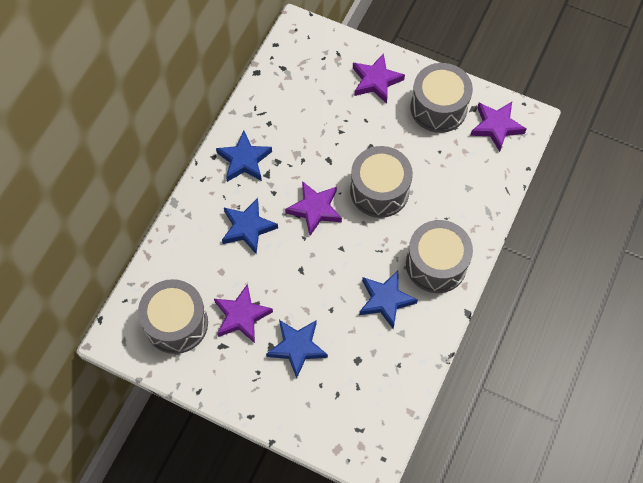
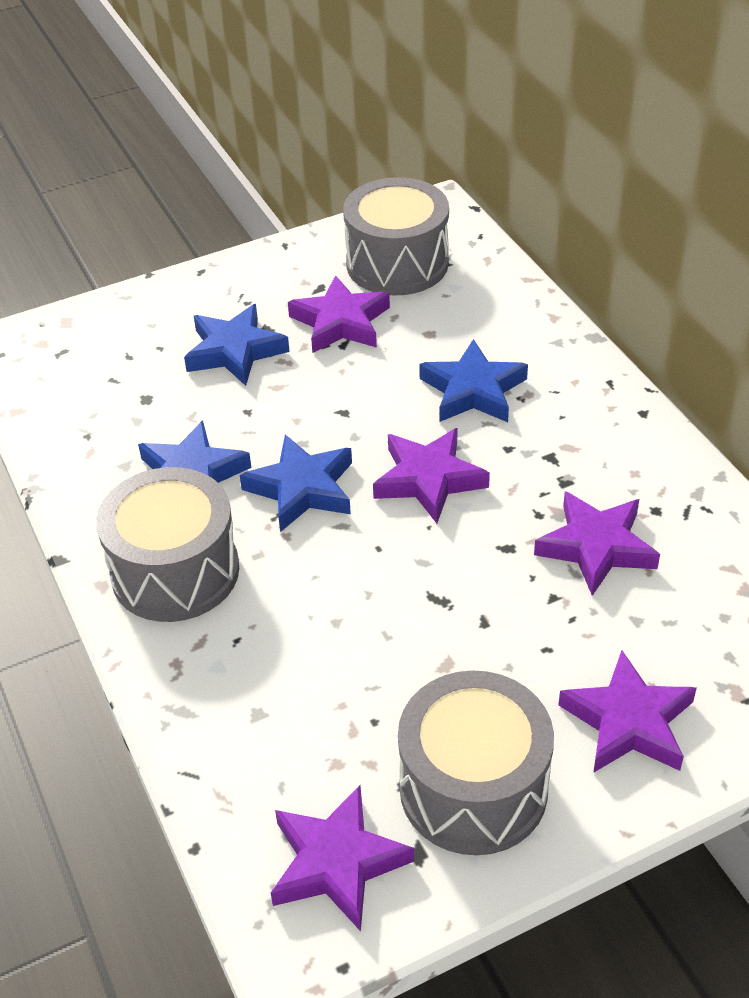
camera: 130 degrees right, 20 degrees down
blue star [216,131,272,182] -> blue star moved to [240,434,352,532]
grey drum [350,146,413,218] -> none
none -> purple star [534,491,660,596]

